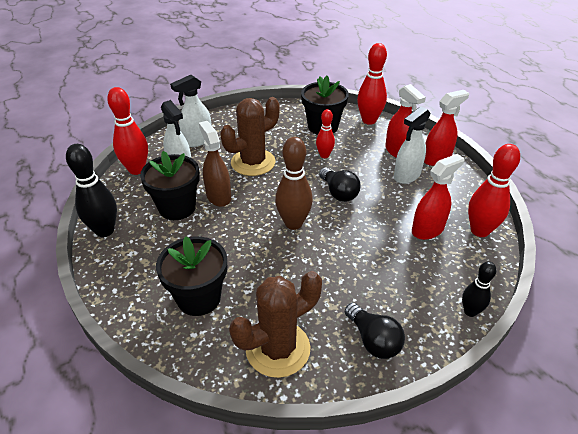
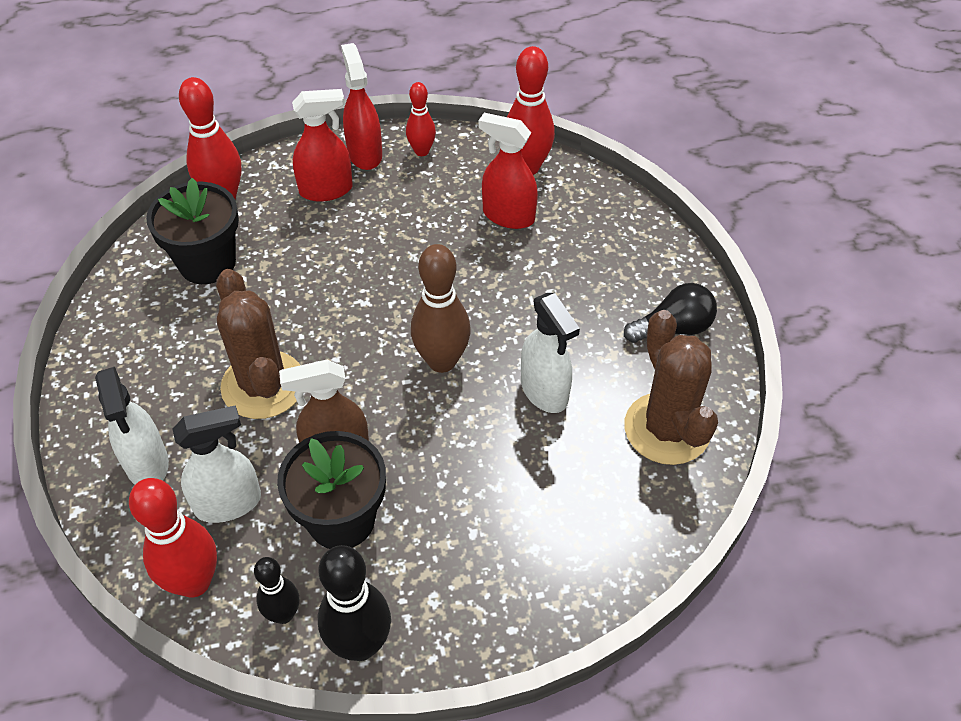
camera: 75 degrees left, 10 degrees up
black flower pot [156,236,227,316] -> none
red bowling pin [316,109,335,158] -> red bowling pin moved to [406,82,436,156]
black light bulb [319,167,360,202] -> none
white spray bottle [394,107,431,184] -> white spray bottle moved to [521,293,580,413]
red spray bottle [412,154,465,240] -> red spray bottle turned 45 degrees counterclockwise [478,113,538,229]
black bowling pin [462,262,496,317] -> black bowling pin moved to [254,557,299,624]

